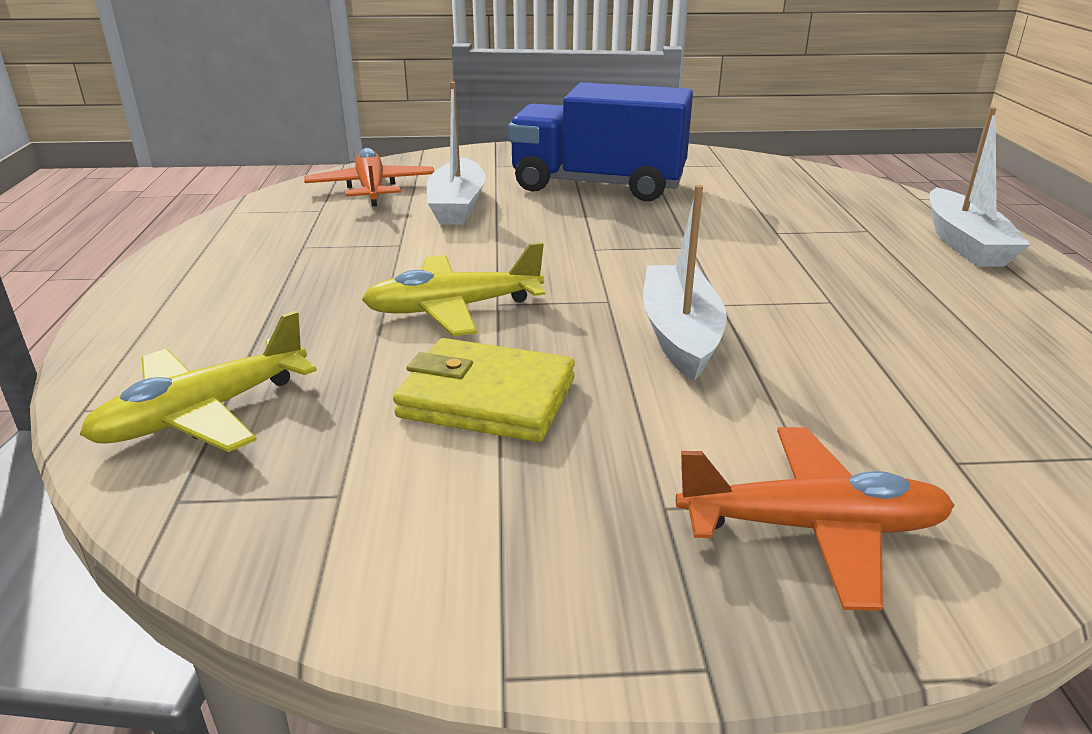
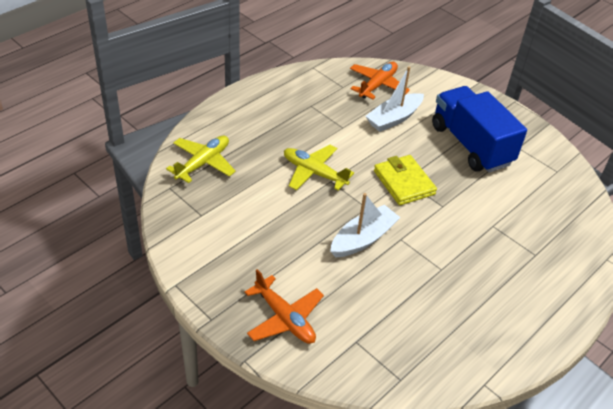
camera: 45 degrees right, 15 degrees up
yellow plane [80,311,317,452] -> yellow plane turned 120 degrees clockwise [166,136,236,183]
yellow wallet [393,338,575,442] -> yellow wallet moved to [374,155,437,205]
white boat [929,107,1031,267] -> none

